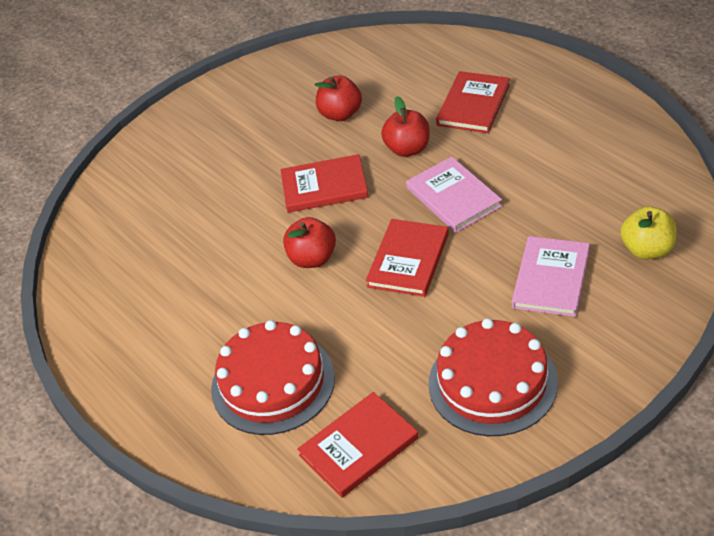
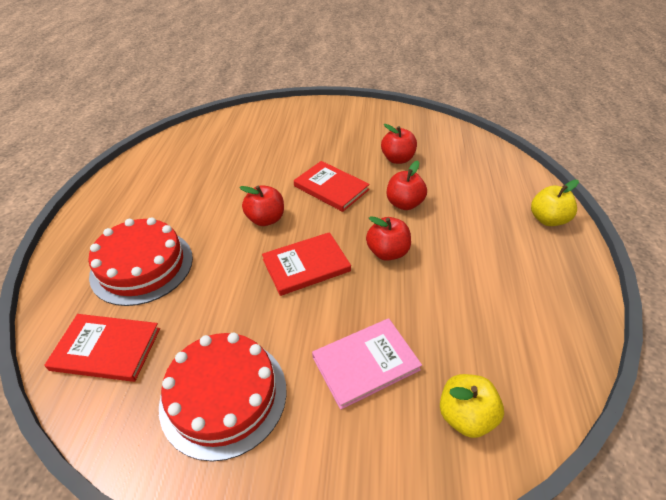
camera: 40 degrees right, 0 degrees up
pink book [406,156,502,233] -> red apple [366,216,411,261]
red book [436,71,510,133] -> none
none -> yellow apple [531,180,579,226]

